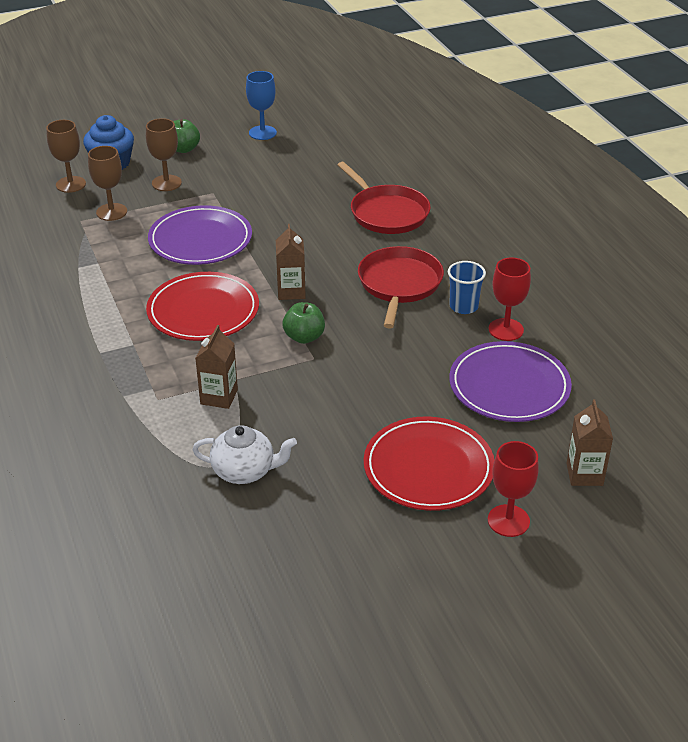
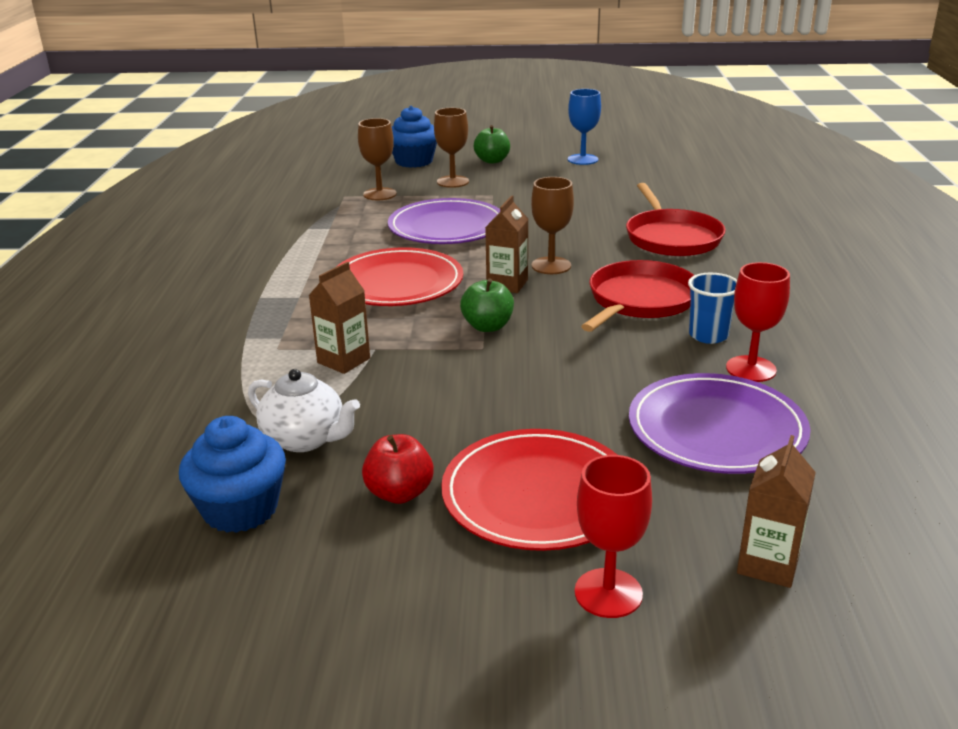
camera: 25 degrees right, 10 degrees down
brown goblet [46,120,86,193] -> brown goblet moved to [531,177,574,274]
none -> blue cupcake [179,416,286,533]
none -> red apple [362,434,434,504]

